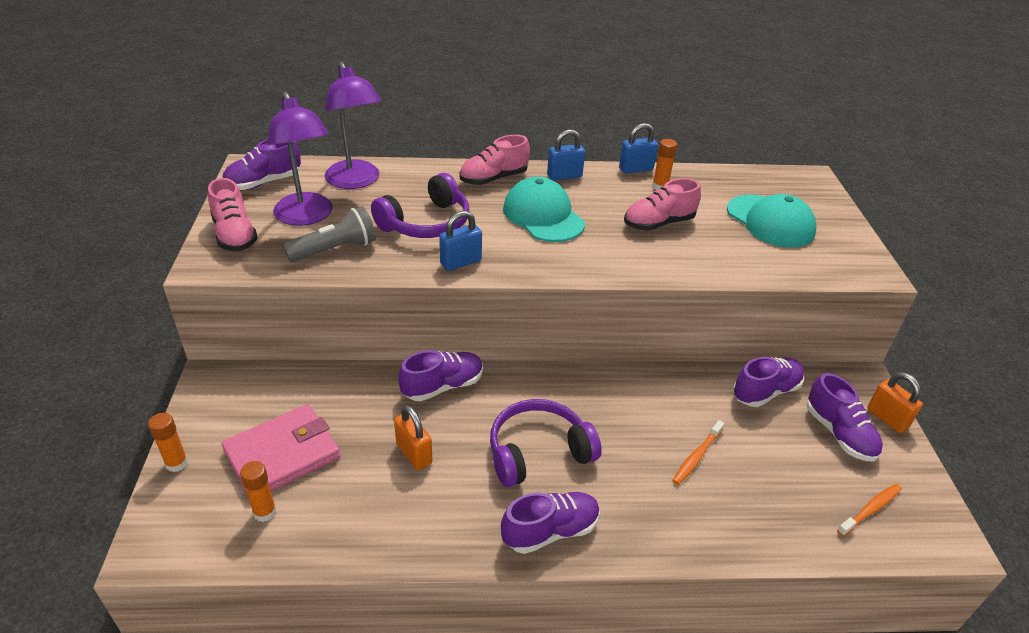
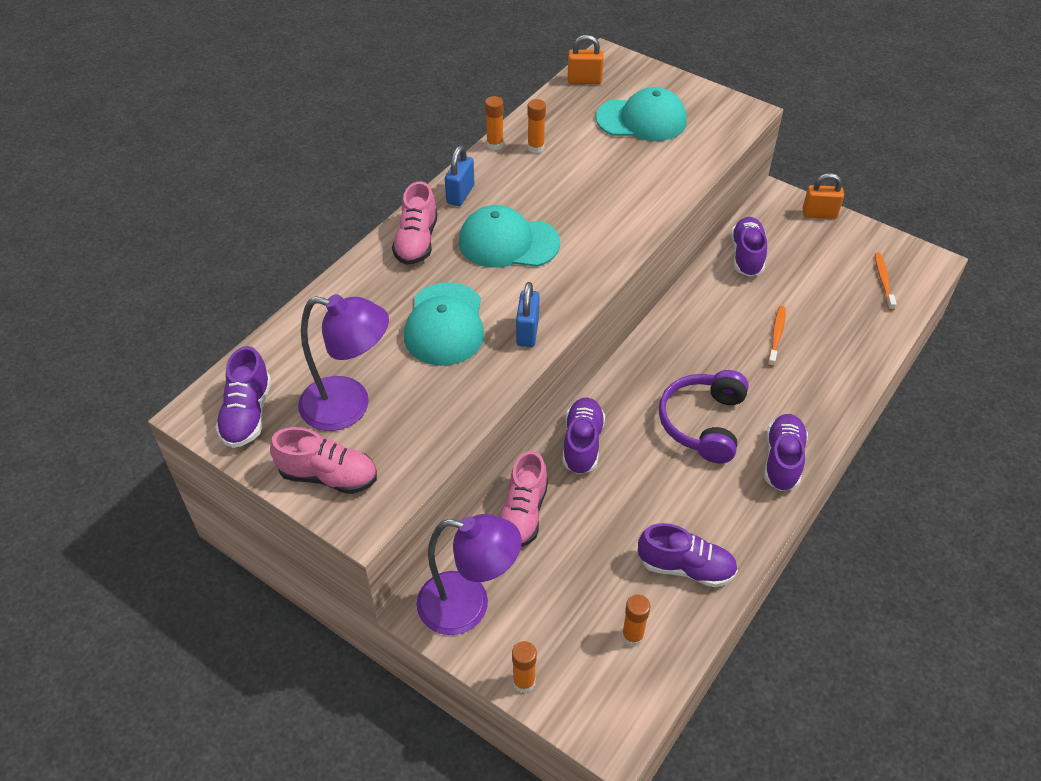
camera: 50 degrees left, 10 degrees up
pink wallet [222,404,341,493] -> none
grey flashlight [283,206,376,262] -> none
purple lamp [325,62,381,189] -> purple lamp moved to [416,514,522,635]
purple headphones [371,173,469,238] -> turquoise cap [404,282,484,366]
orange padlock [394,405,432,470] -> orange padlock moved to [568,35,604,84]
blue padlock [619,123,658,173] -> orange glue stick [485,96,504,150]
pink shoe [624,178,701,231] -> pink shoe moved to [499,451,548,547]
orange toothbrush [672,420,724,485] -> orange toothbrush turned 150 degrees counterclockwise [768,306,786,367]
purple shoe [807,373,883,461] -> purple shoe moved to [638,523,738,587]

